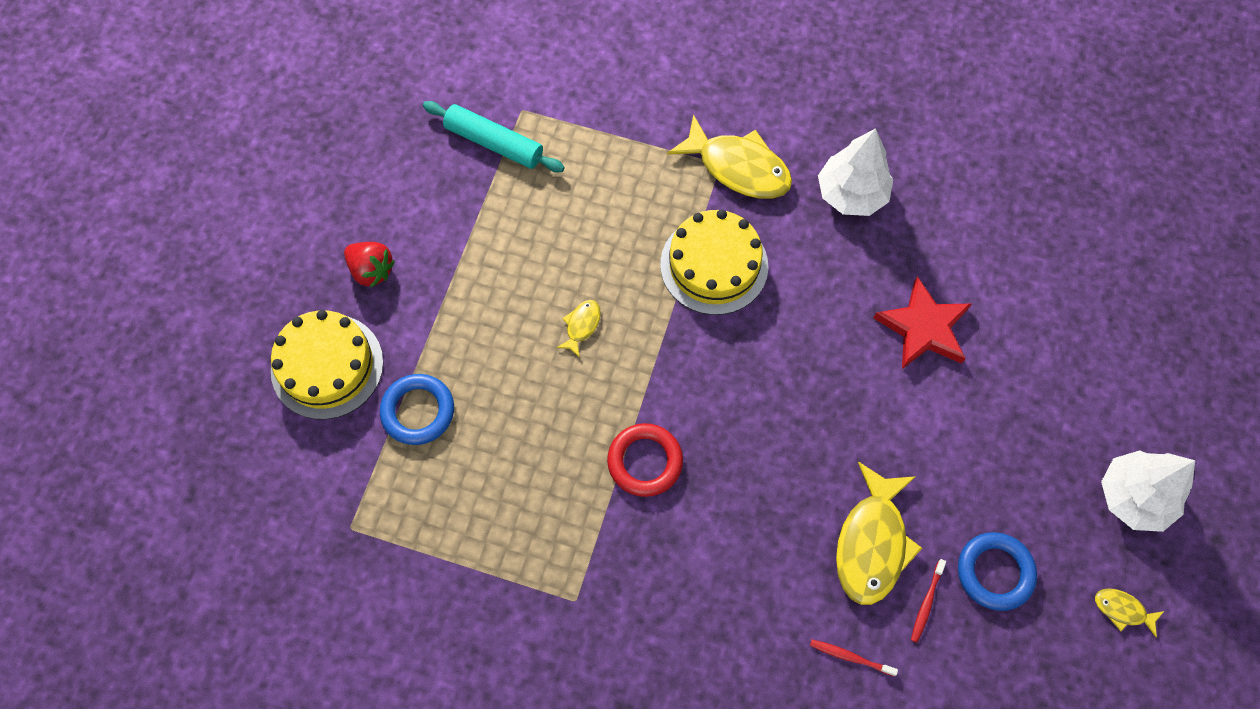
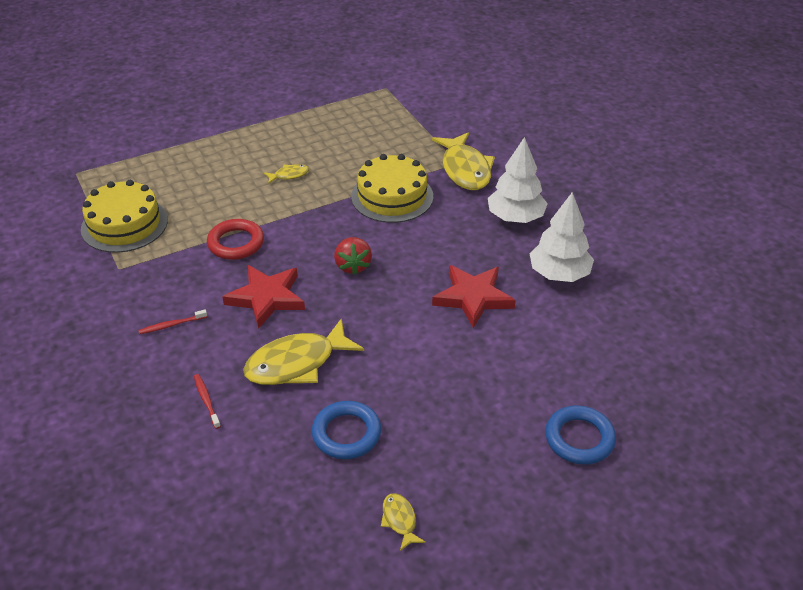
camera: 45 degrees right, 25 degrees down
yellow cake [271,310,383,420] -> yellow cake moved to [81,180,168,253]
red strawberry [344,242,395,288] -> red strawberry moved to [334,237,372,275]
blue ring [380,374,454,445] -> blue ring moved to [545,406,616,465]
turquoise rolling pin [423,101,565,172] -> none
red toothbrush [911,559,946,643] -> red toothbrush moved to [138,309,207,334]
white tree [1101,450,1195,532] -> white tree moved to [530,192,594,282]
none -> red star [222,265,305,329]

